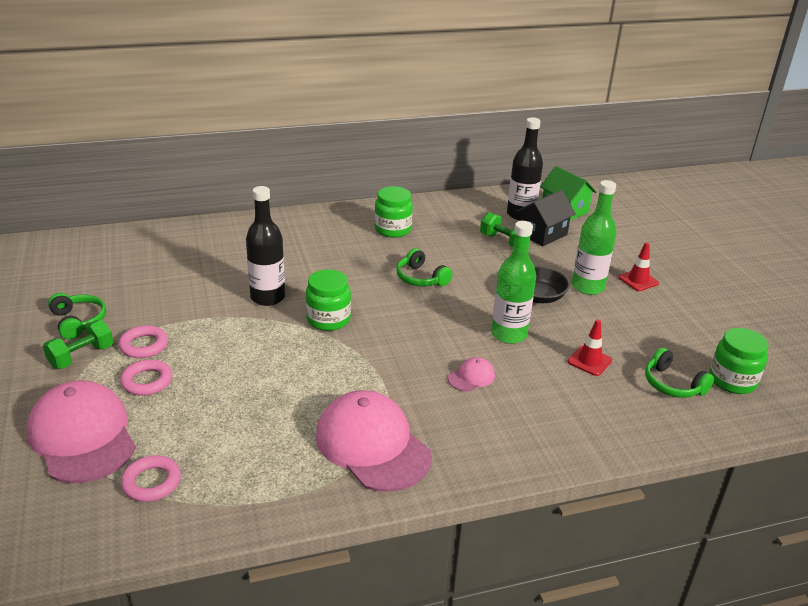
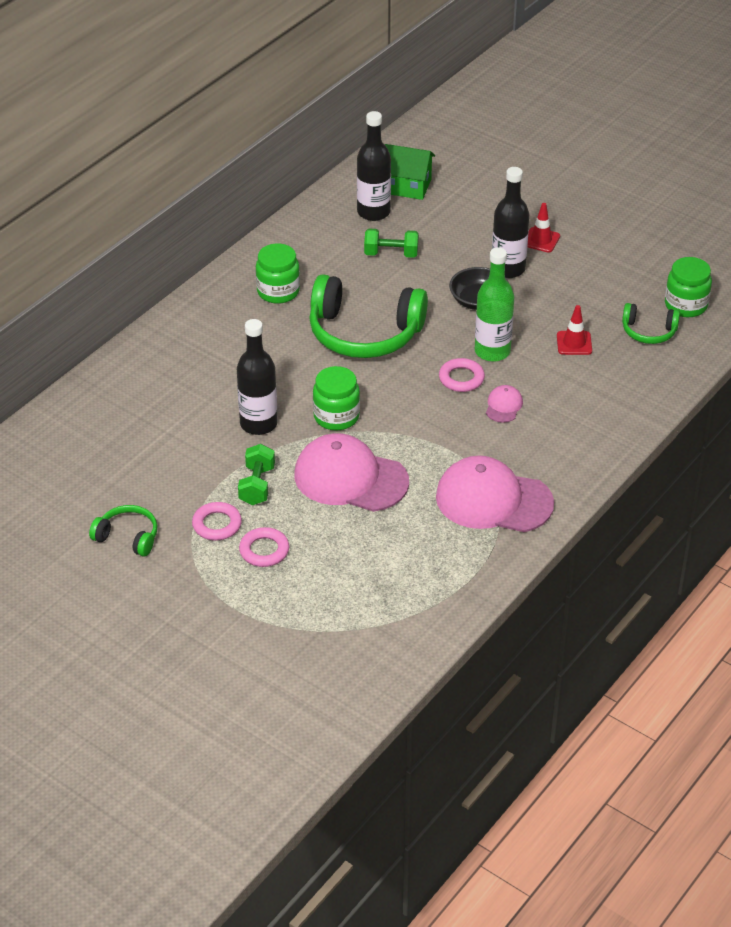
camera: 35 degrees left, 10 degrees up
pink cap [27,380,136,484] -> pink cap moved to [294,433,409,512]
green dumbbell [43,320,113,369] -> green dumbbell moved to [238,444,275,505]
pink ring [121,455,181,502] -> pink ring moved to [439,358,485,392]
green headphones [396,248,453,286] -> green headphones [309,274,428,358], size x2.02
black house [516,190,576,246] -> none
green bottle [572,180,617,295] -> black bottle [492,167,529,278]

